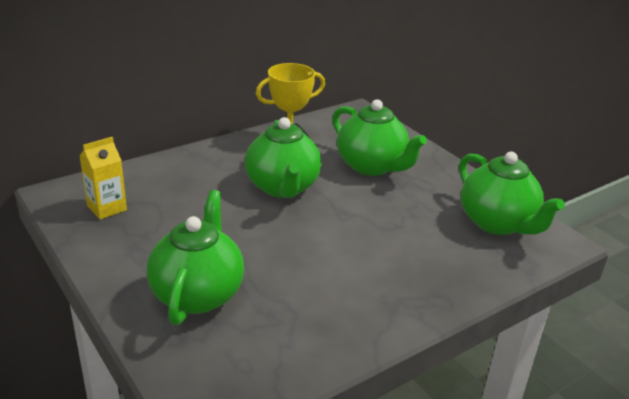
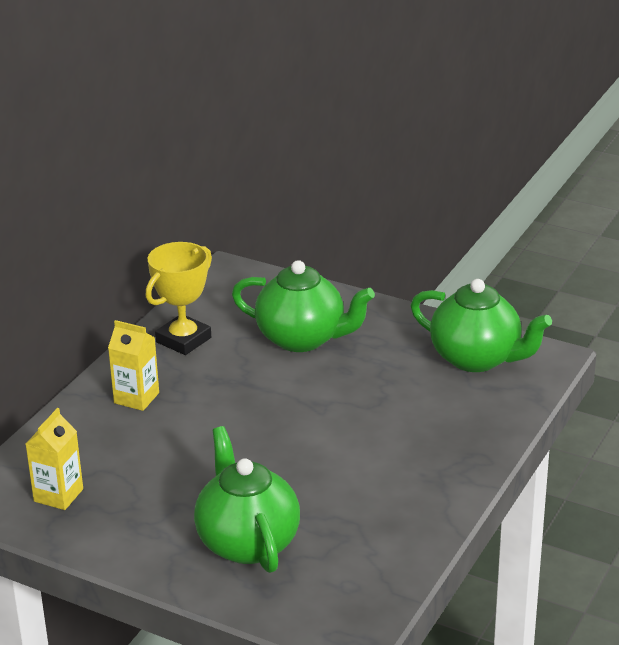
camera: 25 degrees left, 0 degrees up
green teapot [245,117,322,198] -> none
none -> yellow carton [108,320,159,411]

